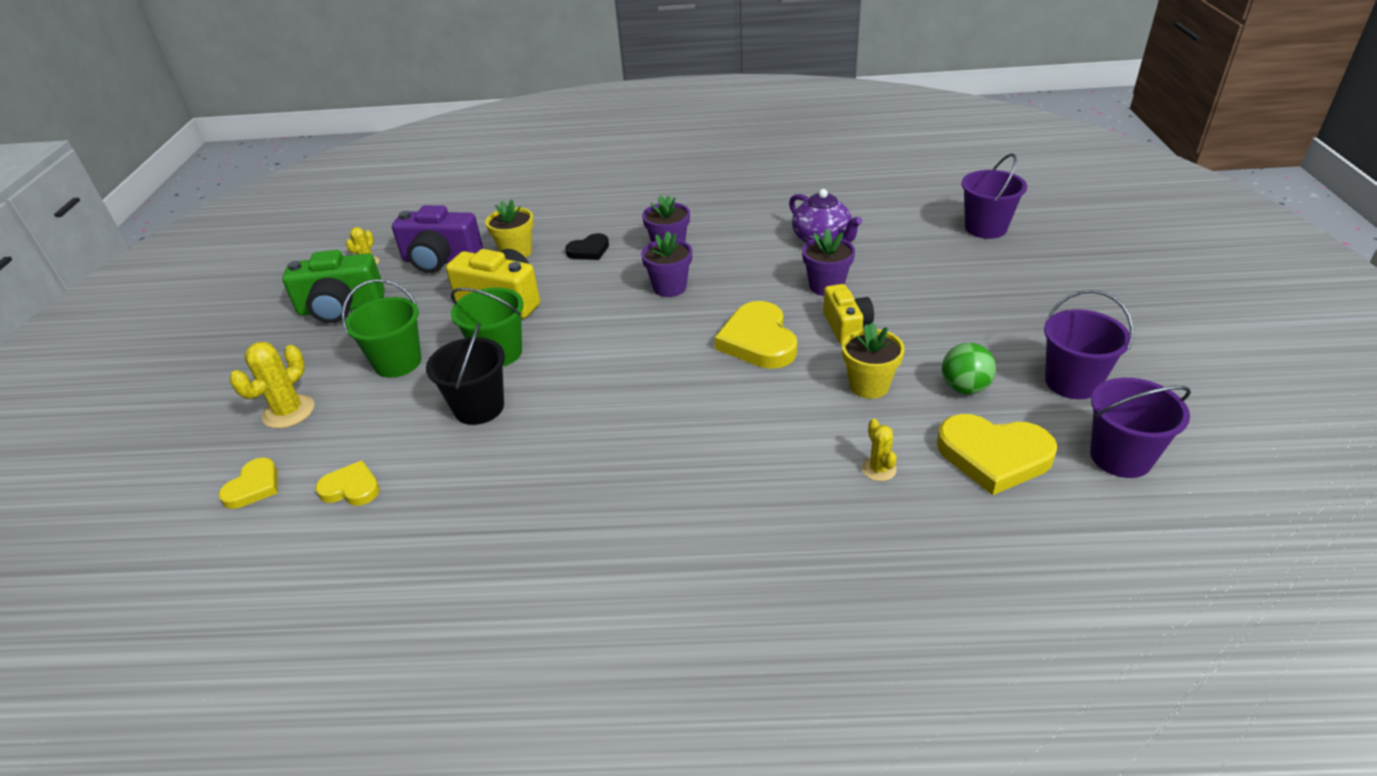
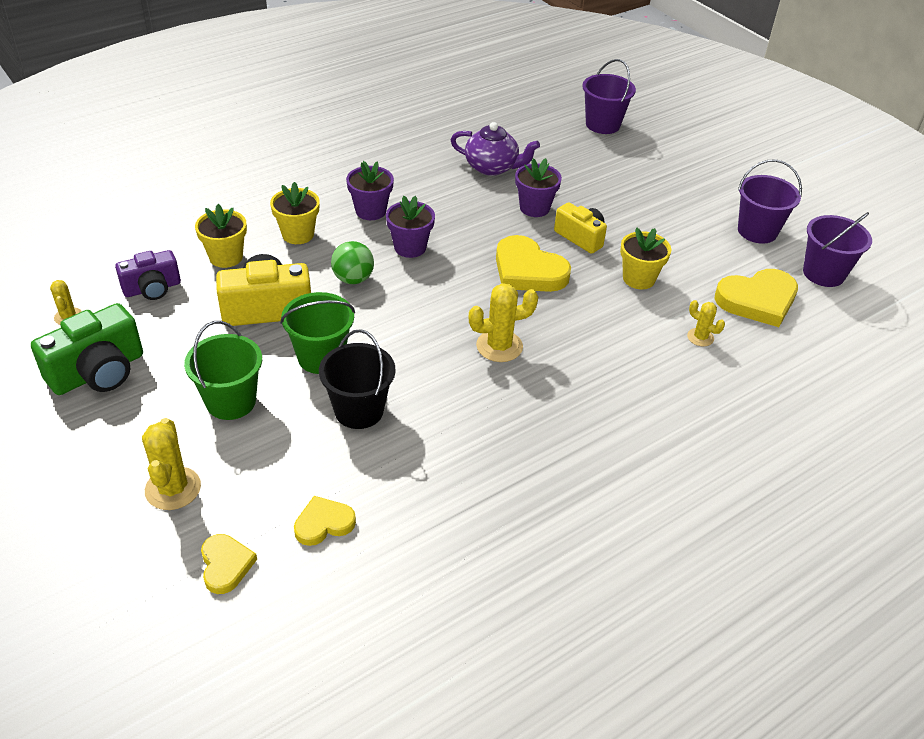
camera: 40 degrees left, 5 degrees up
purple camera [392,205,483,273] -> purple camera [115,250,181,300], size x0.65
black heart [565,233,609,260] -> yellow flower pot [270,182,320,244]
green ball [942,343,996,394] -> green ball moved to [331,241,374,284]
none -> yellow cactus [469,283,538,362]

